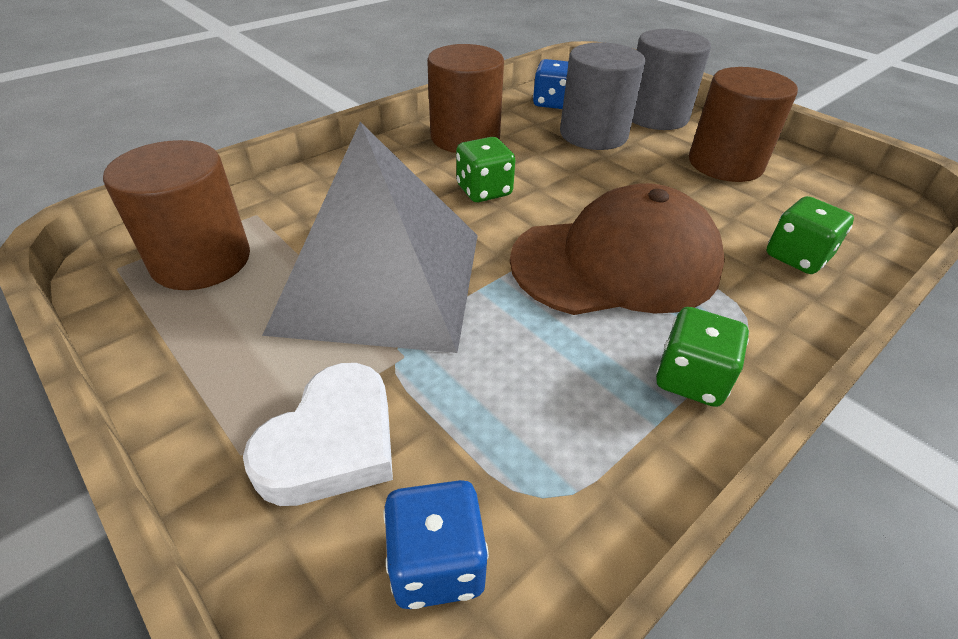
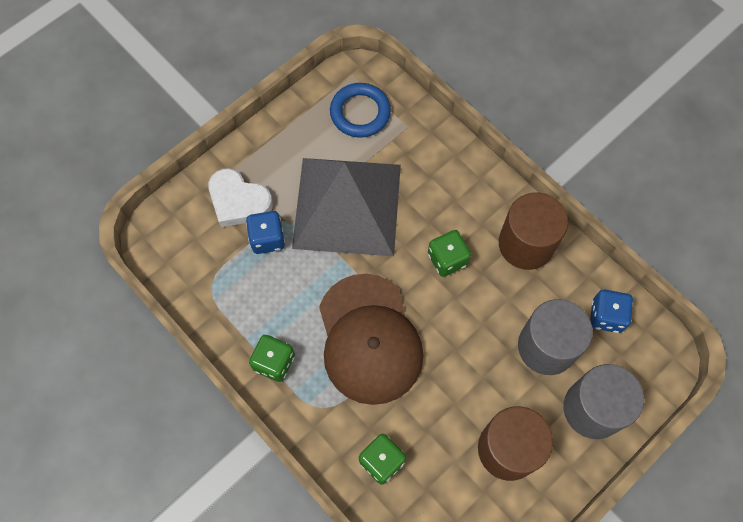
camera: 90 degrees right, 25 degrees up
brown cylinder [103,140,250,290] -> blue ring [330,83,391,138]
blue dice [384,480,489,609] -> blue dice moved to [246,211,285,254]

